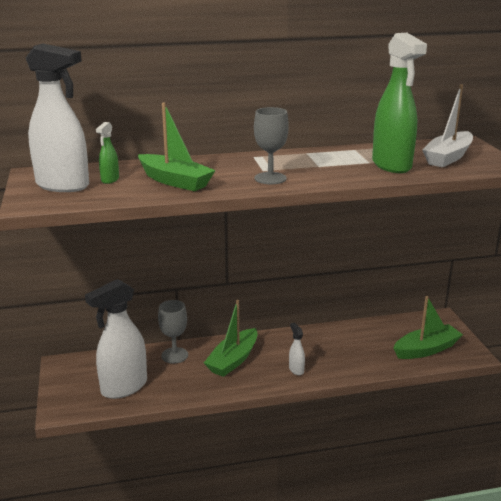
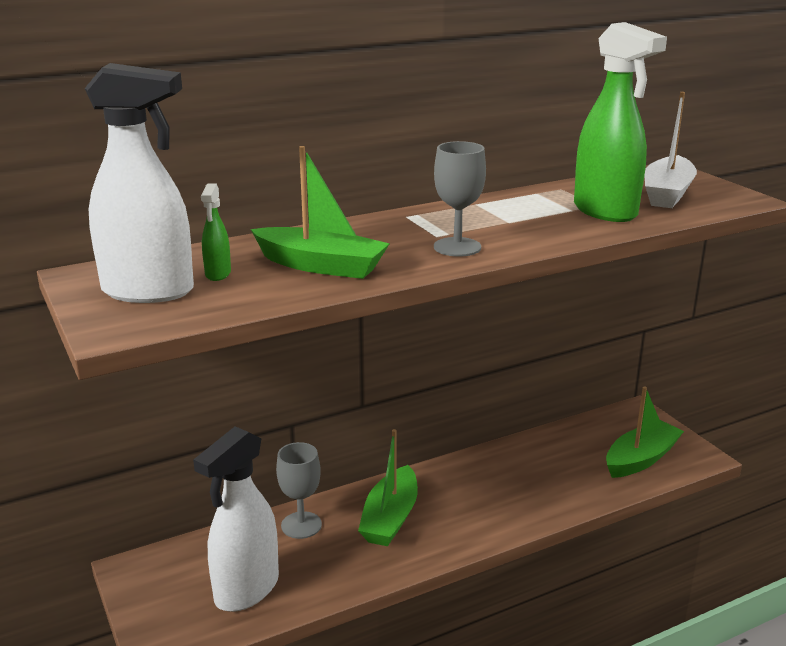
camera: 15 degrees left, 0 degrees up
white spray bottle [289,323,305,375] -> none

